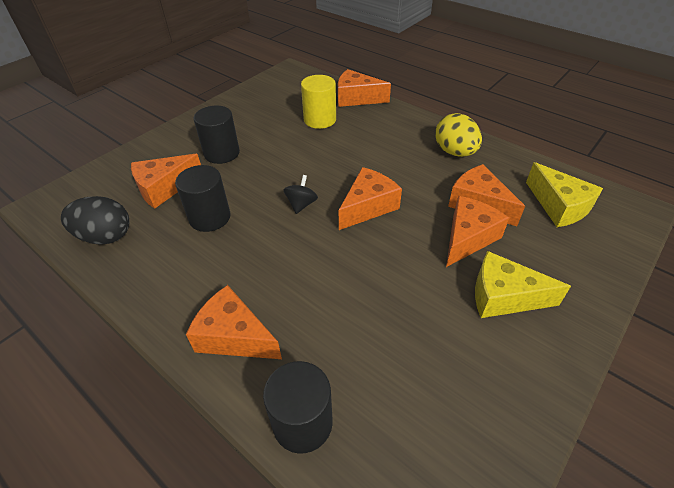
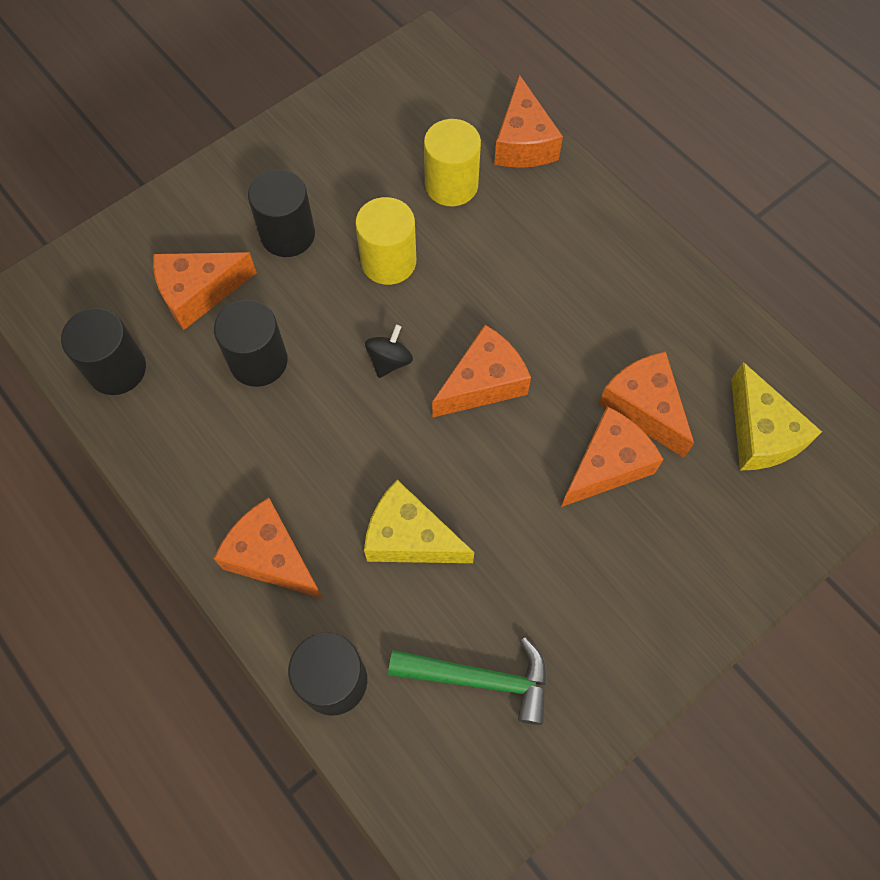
camera: 10 degrees right, 20 degrees up
black egg [61,196,129,245] -> black cylinder [61,308,146,395]
orange cheese [338,69,391,107] -> orange cheese turned 120 degrees counterclockwise [494,74,563,168]
yellow egg [435,113,482,157] -> none
yellow cheese [475,251,571,318] -> yellow cheese moved to [364,480,474,563]
none -> yellow cylinder [355,197,416,285]
none -> green hammer [388,637,547,725]

